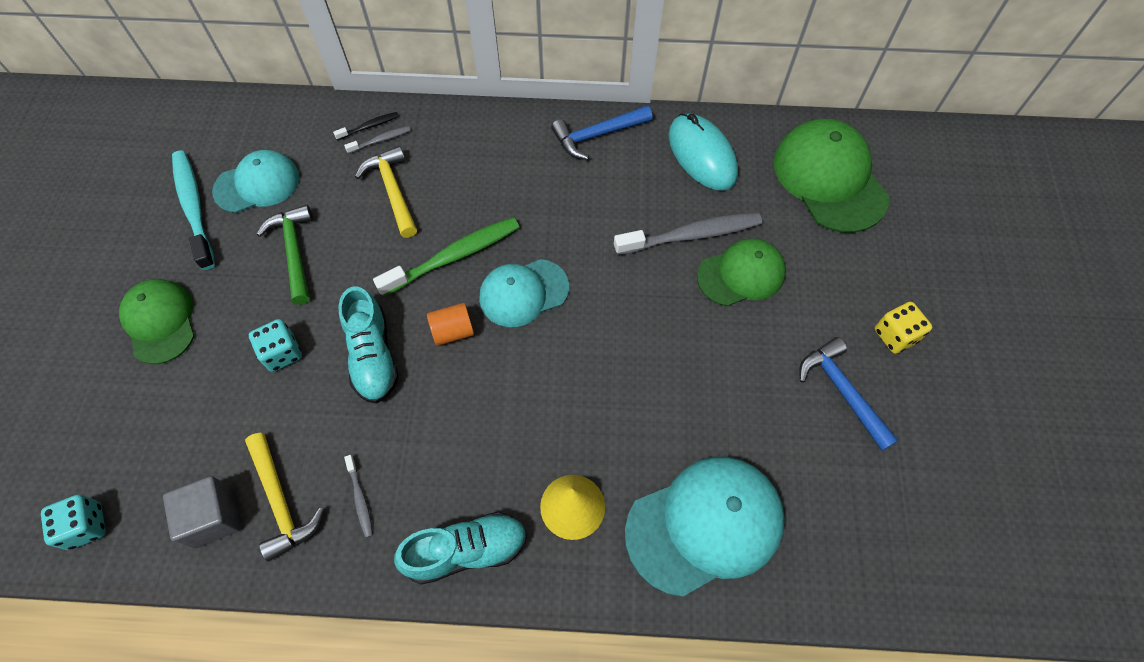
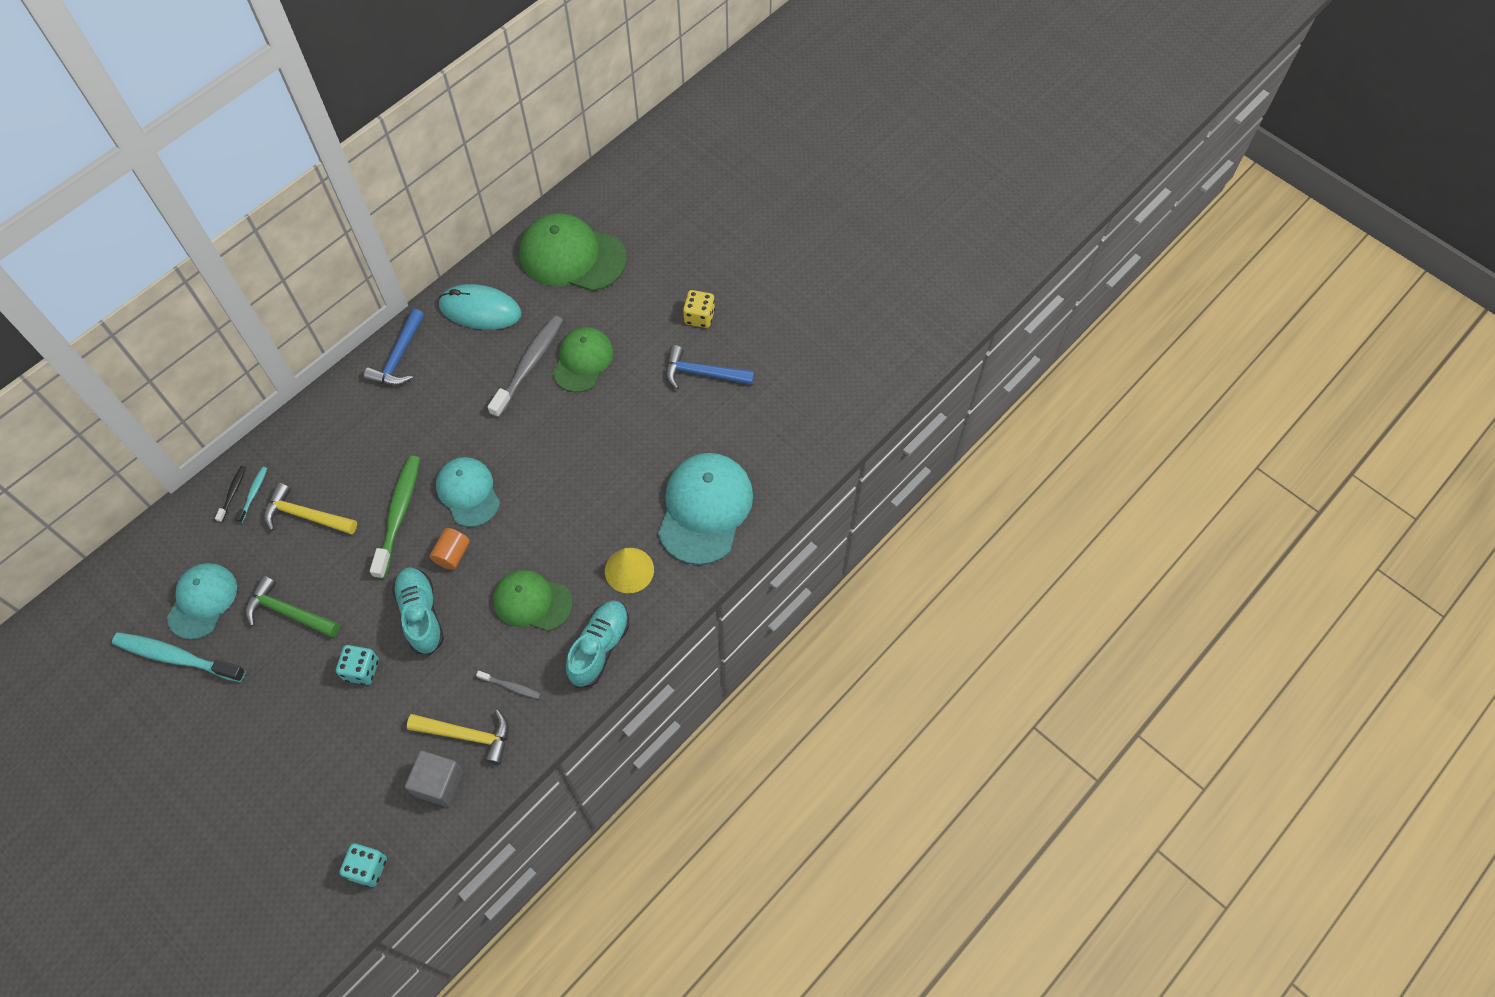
camera: 50 degrees left, 0 degrees up
green cap [119,279,195,364] -> green cap moved to [493,570,573,631]
turquoise shoe [338,286,398,404] -> turquoise shoe turned 135 degrees counterclockwise [392,567,444,655]
grey toothbrush [344,126,411,154] -> turquoise toothbrush [235,467,267,523]
turquoise cap [479,259,569,327] -> turquoise cap turned 135 degrees clockwise [436,457,500,527]

